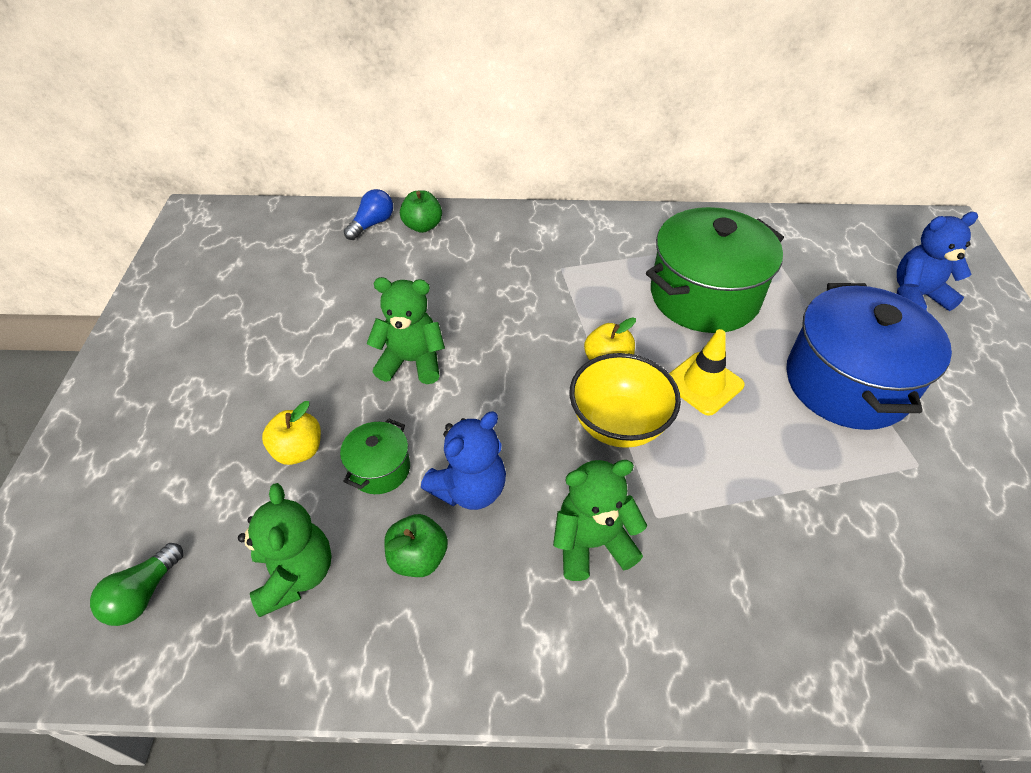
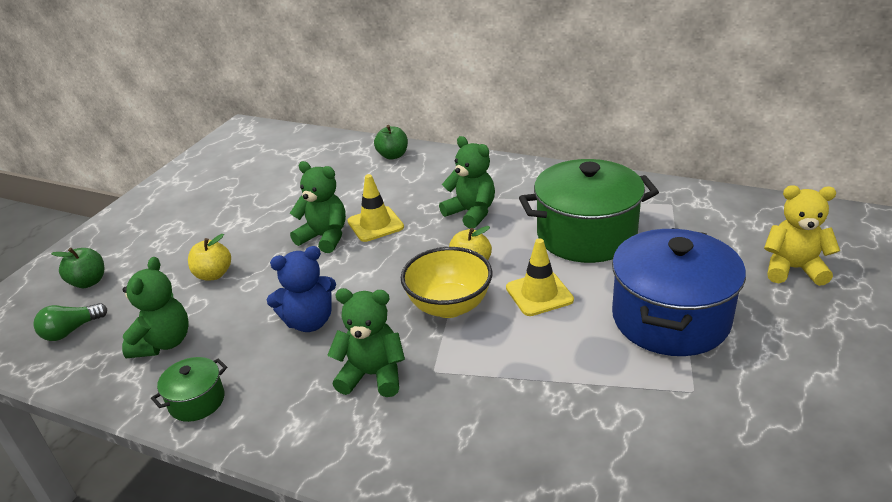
camera: 25 degrees right, 15 degrees down
green pot [340,419,410,494] -> green pot moved to [151,357,227,422]
blue light bulb [344,189,393,240] -> none
green apple [384,514,448,577] -> green apple moved to [51,248,104,288]
blue teddy bear [897,212,978,311] -> yellow teddy bear [764,185,840,286]
none -> yellow traffic cone [348,174,404,242]
none -> green teddy bear [439,136,495,228]

